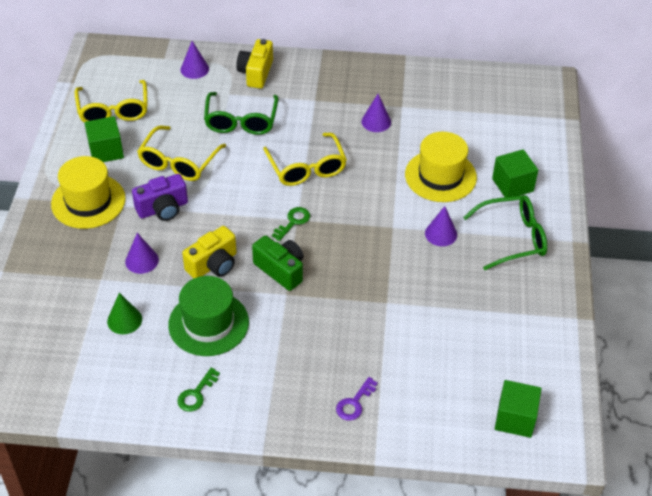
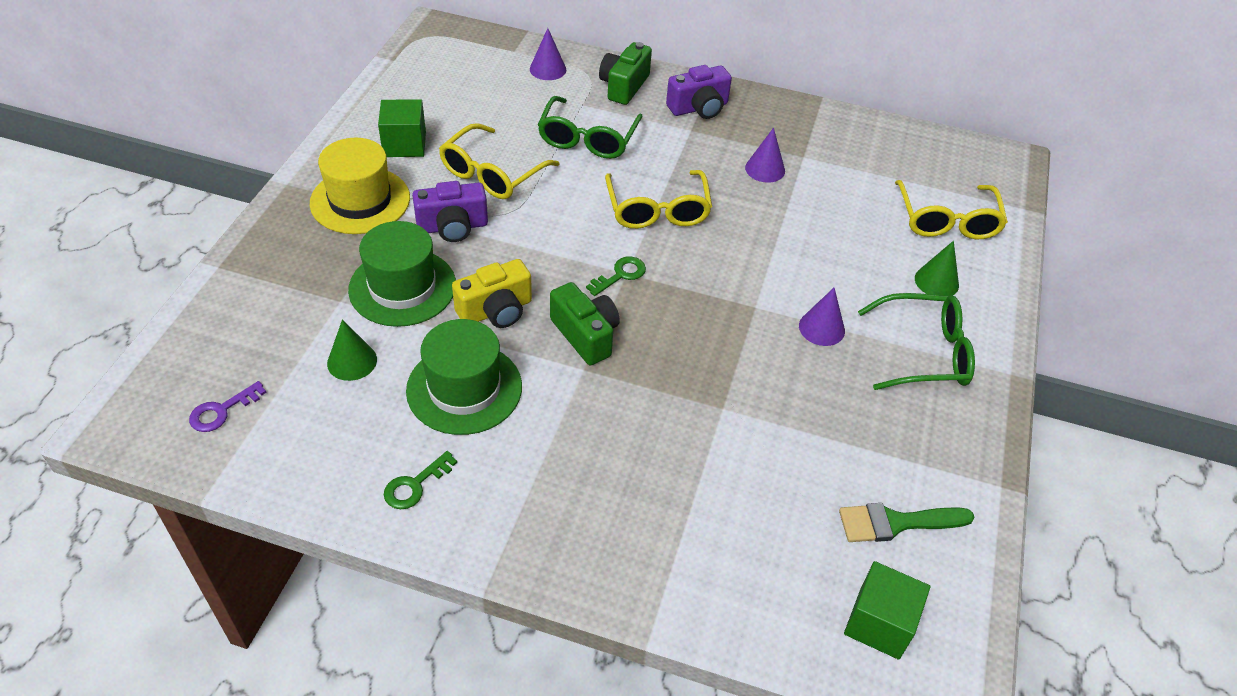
camera: 10 degrees right, 0 degrees up
yellow glasses [75,80,148,122] -> yellow glasses moved to [895,180,1008,239]
purple cone [125,233,159,274] -> green hat [348,221,456,327]
yellow camera [236,39,273,89] -> green camera [599,42,652,105]
purple key [336,377,378,421] -> purple key moved to [189,381,267,432]
yellow hat [405,132,477,202] -> none
green cube [492,149,538,197] -> green cone [915,241,959,296]
none -> purple camera [666,65,732,119]
none -> green brush [839,503,974,542]

